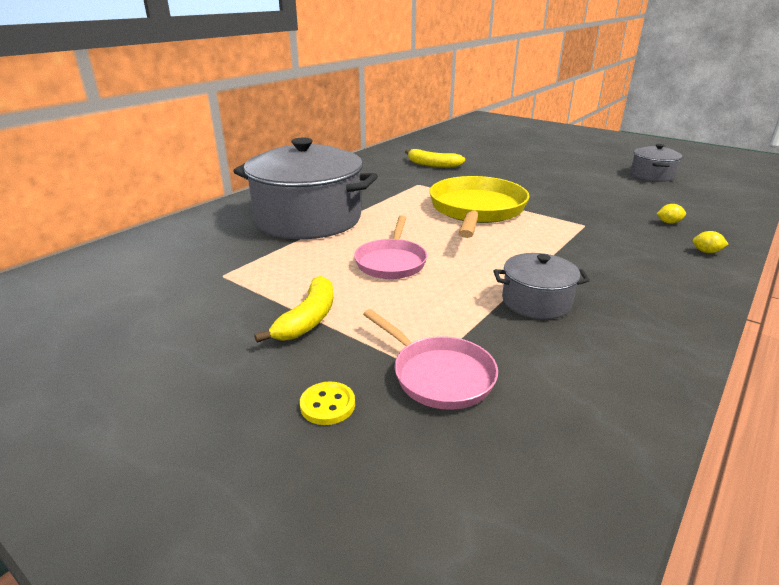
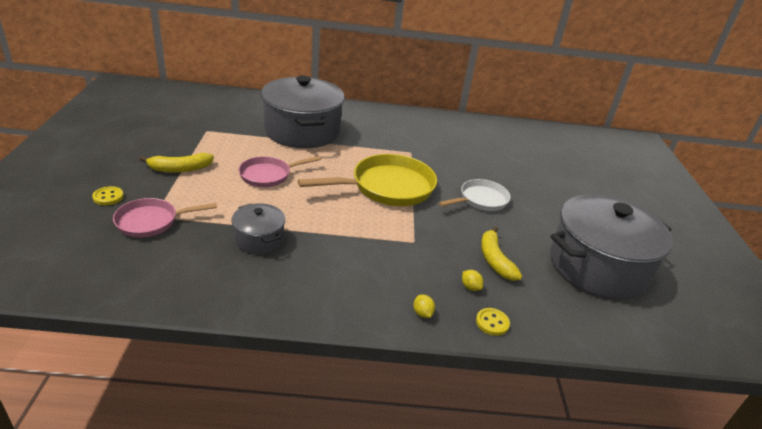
camera: 50 degrees right, 5 degrees up
pink pan [363,309,498,410] -> pink pan turned 60 degrees clockwise [113,198,217,237]
yellow banana [405,149,465,168] -> yellow banana moved to [481,226,522,281]
grey pot [630,144,682,182] -> grey pot [550,194,673,299], size x2.09
none -> white pan [439,179,511,211]
none -> yellow button [476,308,510,336]

